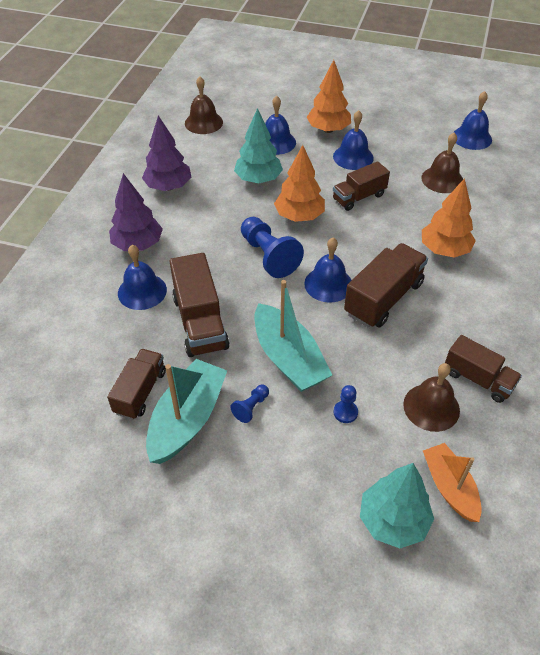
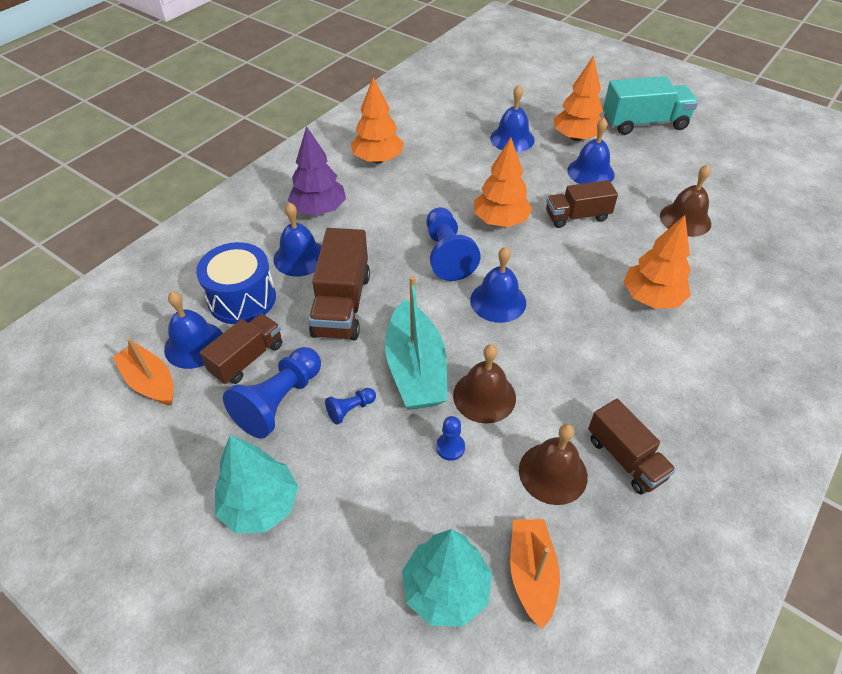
camera: 20 degrees right, 0 degrees up
purple tree [142,116,191,191] -> orange tree [351,77,404,163]
turquoise boat [146,359,227,464] -> blue pawn [223,347,321,439]
brown bell [185,77,223,134] -> brown bell moved to [453,344,516,424]
turquoise tree [234,108,283,184] -> turquoise tree moved to [215,435,298,533]
brown truck [344,243,428,328] -> none
blue bell [453,91,492,150] -> blue bell moved to [164,291,223,369]
none -> orange boat [113,338,174,405]
none -> blue drum [196,242,276,324]
none -> turquoise truck [603,76,698,135]

